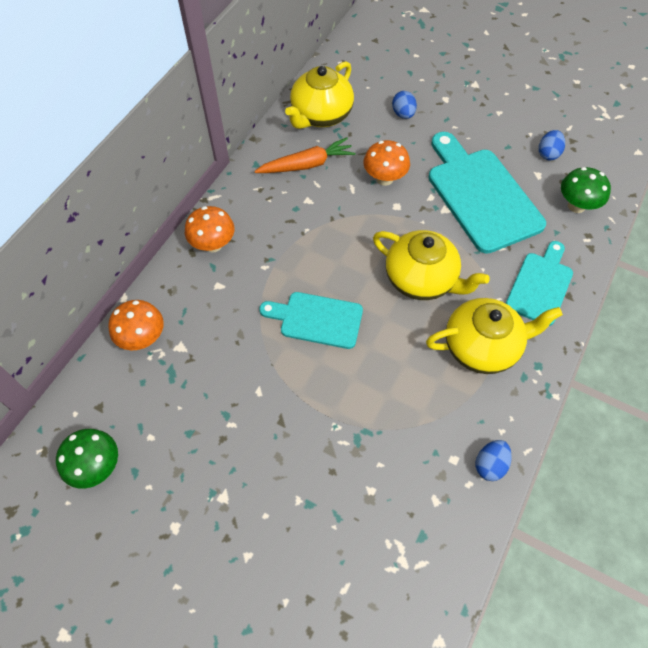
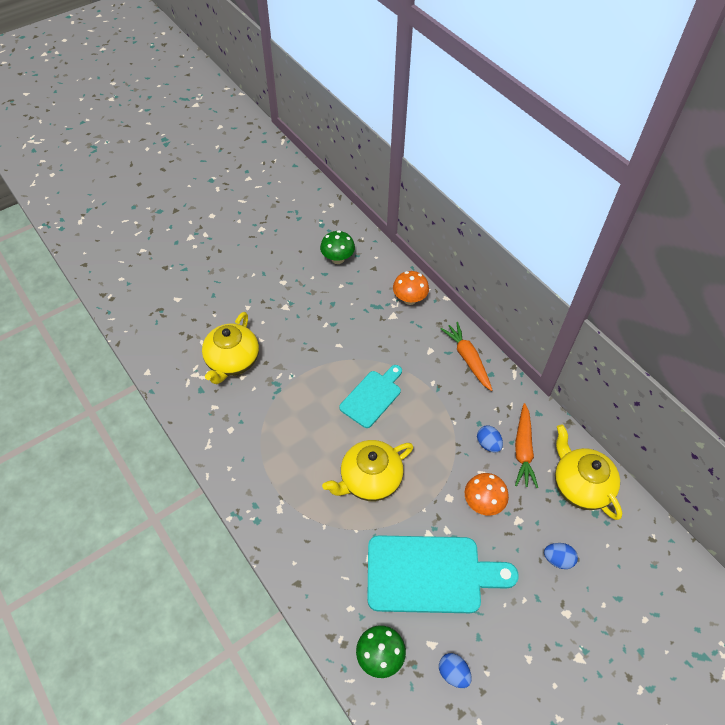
camera: 115 degrees right, 5 degrees down
orange mushroom [185,206,234,253] -> orange carrot [441,322,492,391]
yellow teapot [426,298,563,374] -> yellow teapot moved to [202,312,259,384]
blue egg [476,440,512,481] -> blue egg moved to [477,426,503,453]
turquoise cutting board [506,241,573,326] -> none

